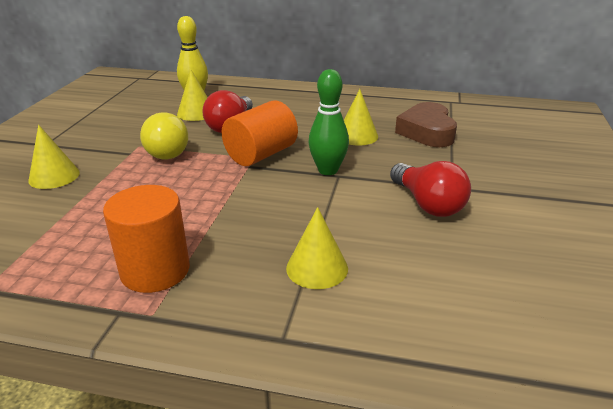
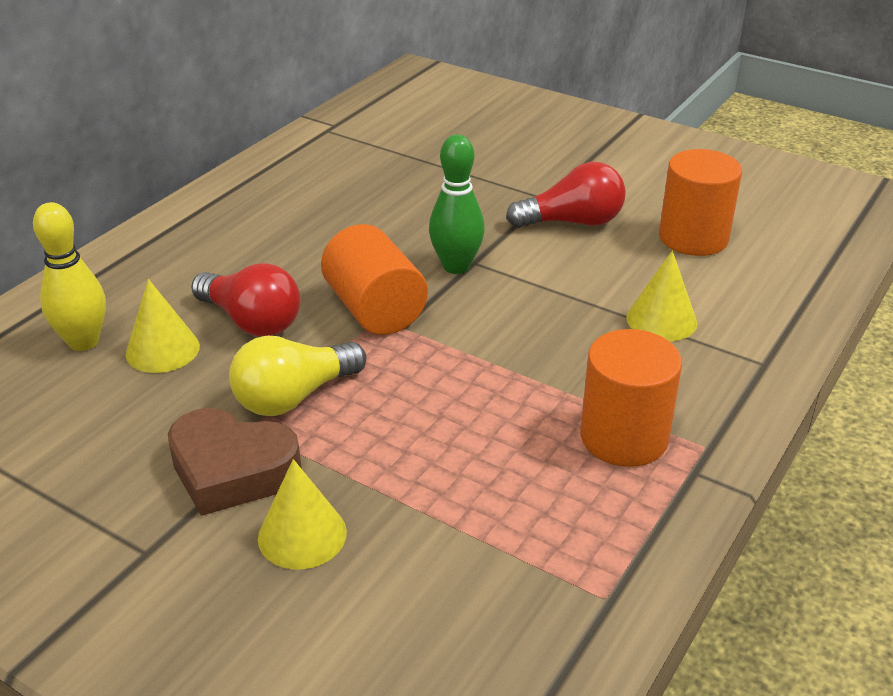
camera: 70 degrees left, 5 degrees up
yellow light bulb [140,112,188,159] -> yellow light bulb turned 135 degrees clockwise [229,336,366,416]
yellow cone [344,89,378,146] -> none
brown heart [395,102,457,147] -> brown heart moved to [168,408,302,516]
none -> orange cylinder [659,149,742,256]

